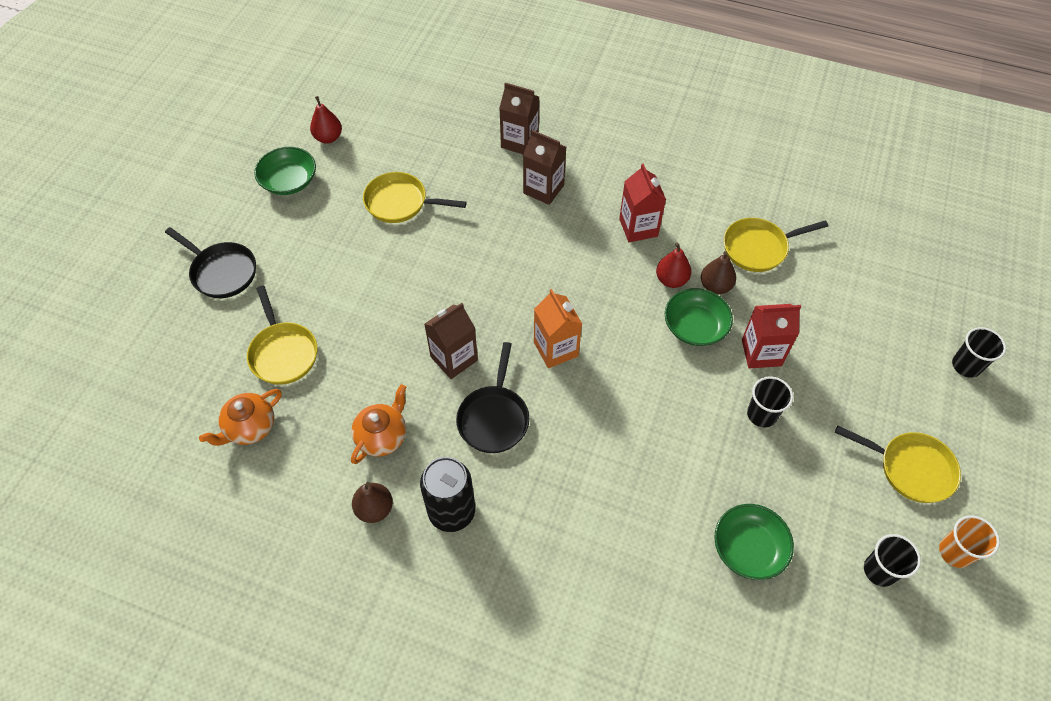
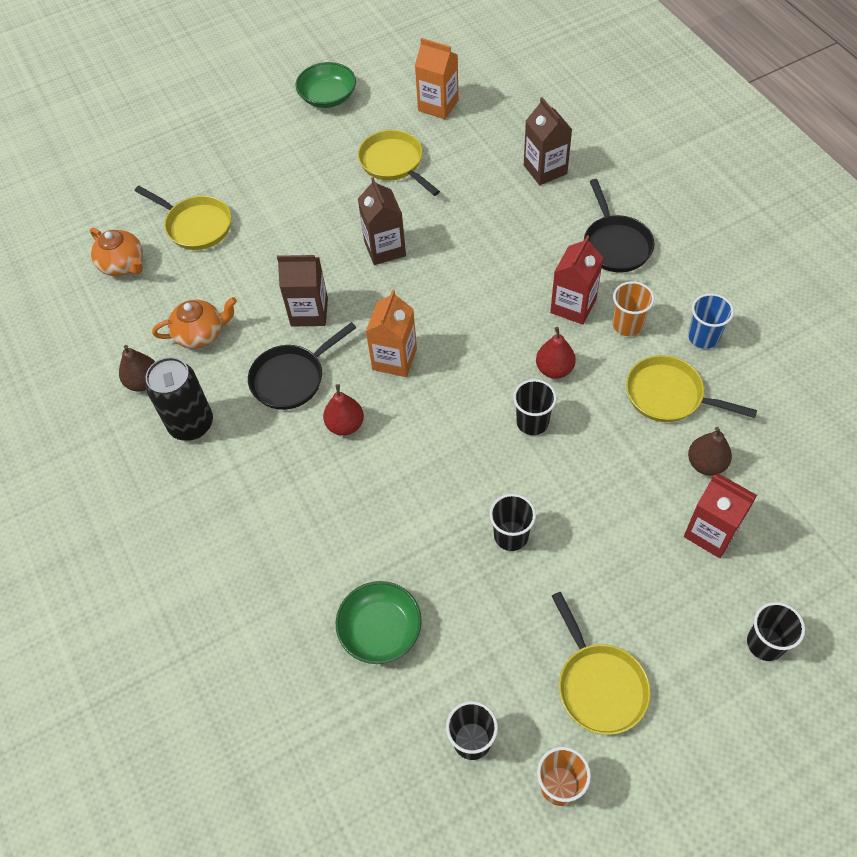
camera: 45 degrees right, 0 degrees up
black pan [165,227,256,298] -> black pan moved to [584,179,655,272]
orange teapot [199,389,282,446] -> orange teapot turned 135 degrees counterclockwise [90,228,143,276]
yellow pan [247,285,317,385] -> yellow pan turned 75 degrees counterclockwise [135,186,231,250]
red pear [310,96,342,144] -> red pear moved to [323,384,364,436]
brown carton [523,130,566,205] -> brown carton moved to [358,177,406,265]
green bowl [665,288,733,346] -> black cup [513,379,557,435]
brown pear [701,251,736,294] -> brown pear moved to [688,427,732,476]
red carton [742,304,801,368] -> red carton moved to [684,473,757,558]
none -> orange carton [415,38,459,119]
none -> orange cup [612,281,654,336]
none -> blue cup [688,293,734,349]

